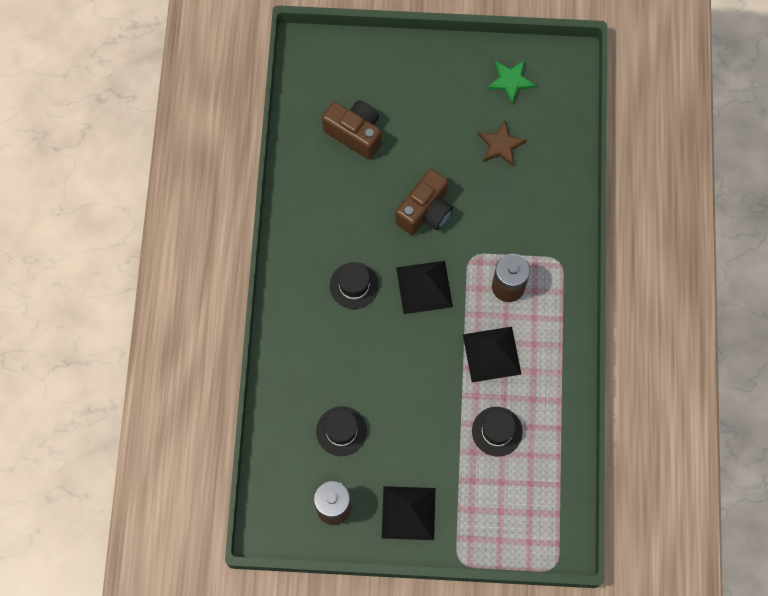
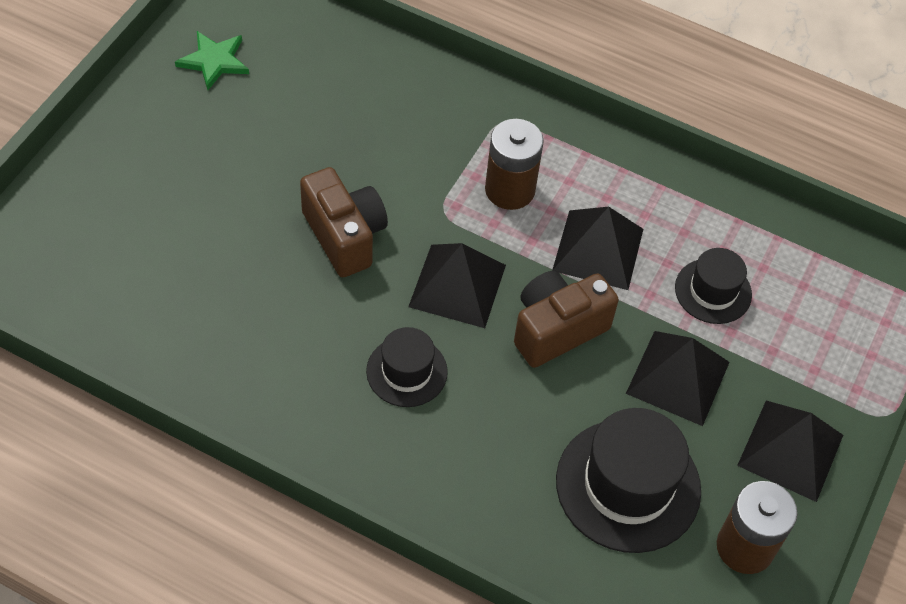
camera: 70 degrees left, 15 degrees down
black hat [316,406,367,456] -> black hat [556,408,701,553], size x1.73
brown camera [322,100,382,159] -> brown camera moved to [514,271,619,368]
brown star [478,121,527,166] -> none
none -> black pyramid [626,331,729,426]

